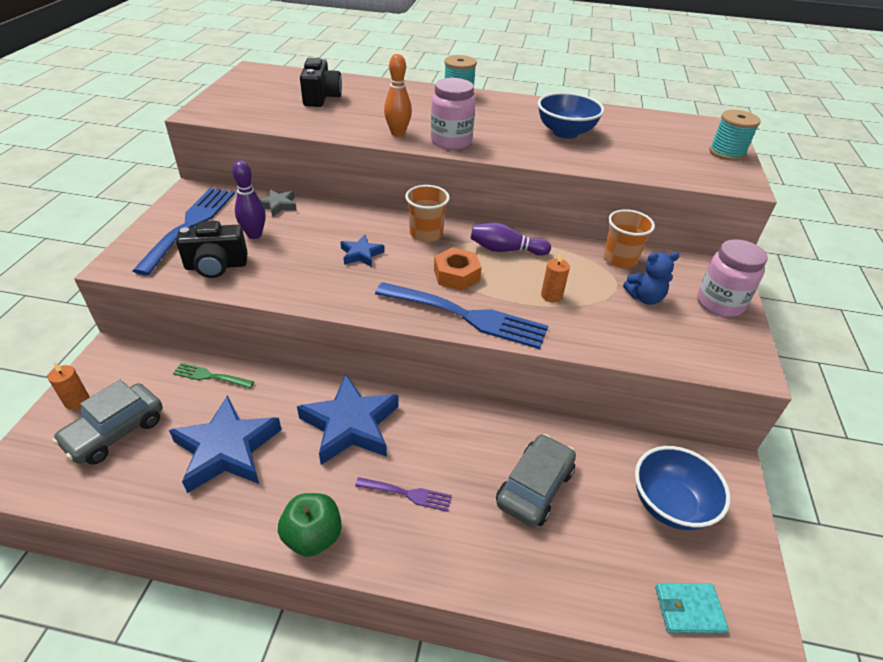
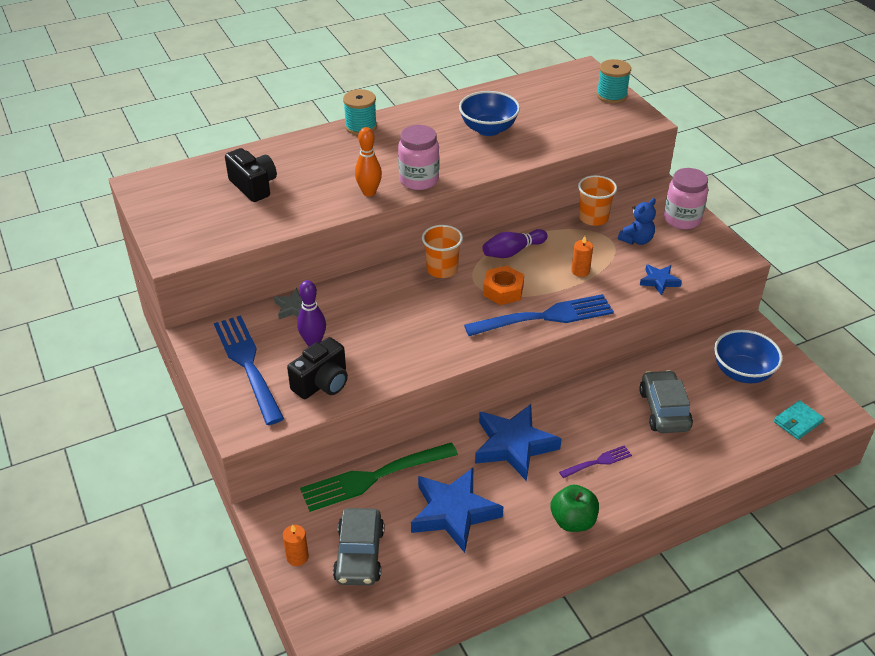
camera: 35 degrees left, 0 degrees up
green fork [173,363,254,388] -> green fork [300,442,458,512], size x2.04
blue star [340,235,385,267] -> blue star moved to [640,264,682,296]

